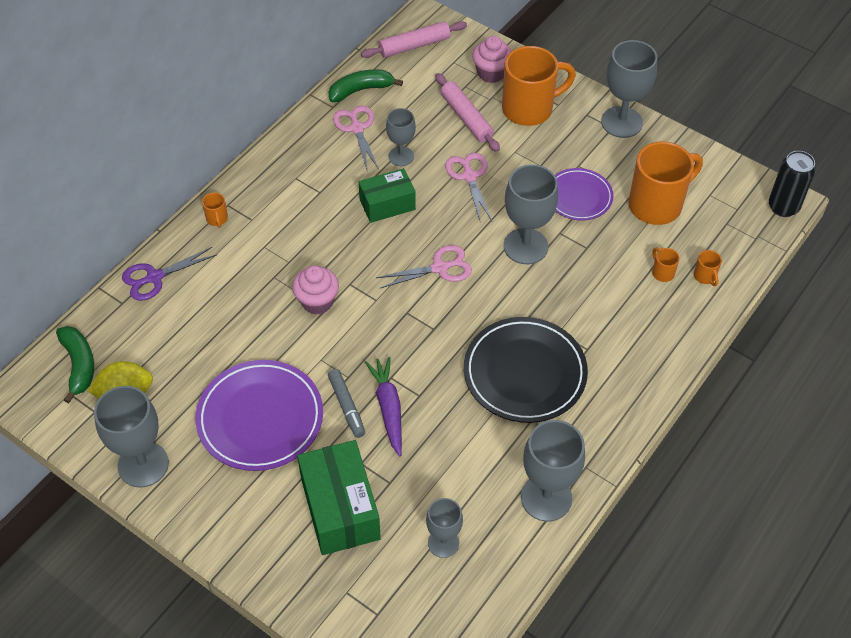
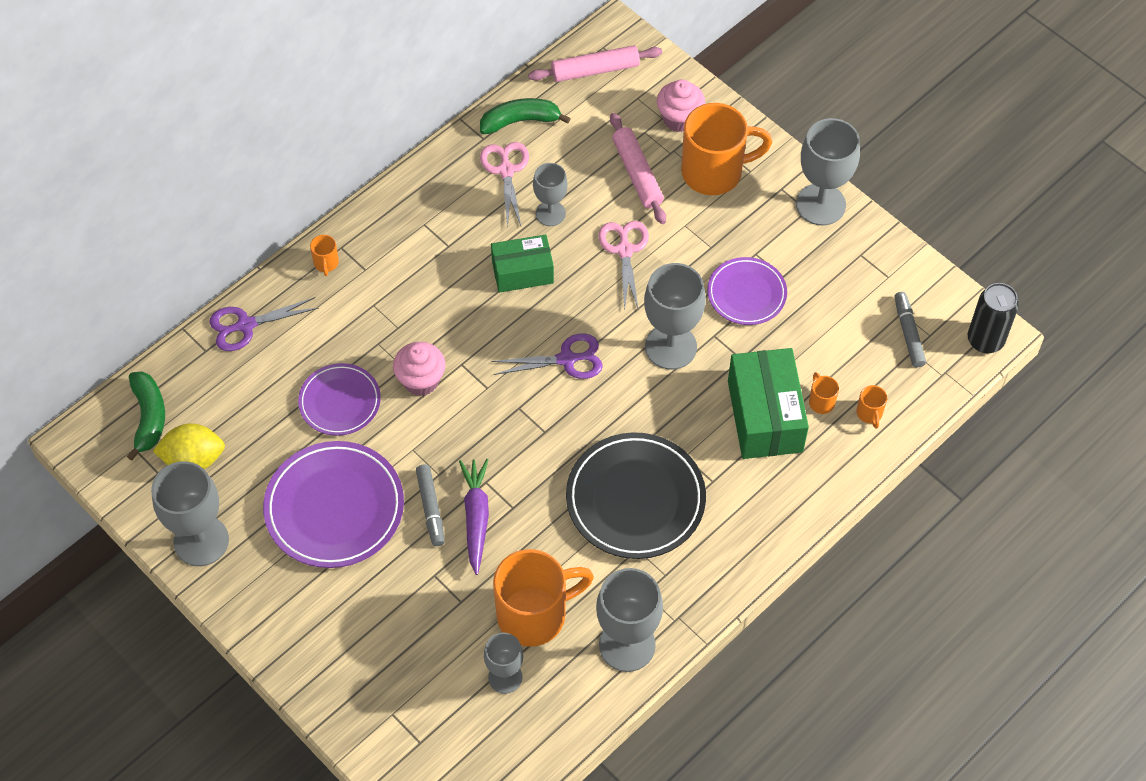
camera: 10 degrees right, 5 degrees up
green box [297,440,381,555] -> green box moved to [728,348,809,459]
pink scissors [376,245,472,288] -> purple scissors [492,333,603,379]
orange mug [628,142,703,225] -> orange mug moved to [493,549,594,647]
none -> purple plate [298,363,381,436]
none -> grey marker [895,292,926,367]

